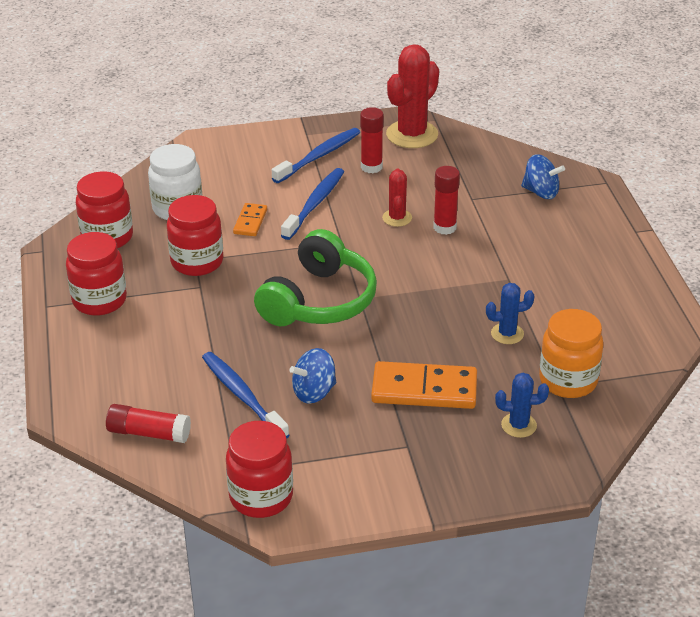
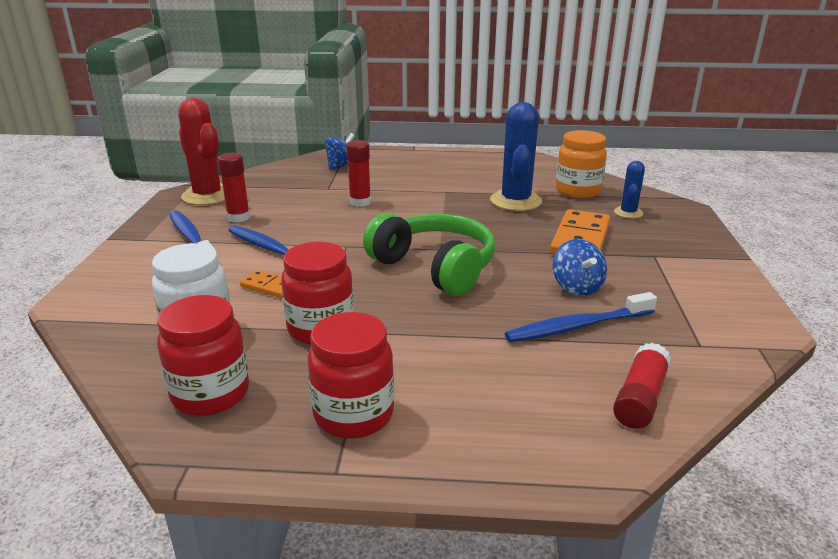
camera: 75 degrees left, 10 degrees down
red jar [226,421,293,518] -> none
red cactus [382,169,412,227] -> none
blue cactus [486,283,535,344] -> blue cactus [490,102,542,211], size x1.90

